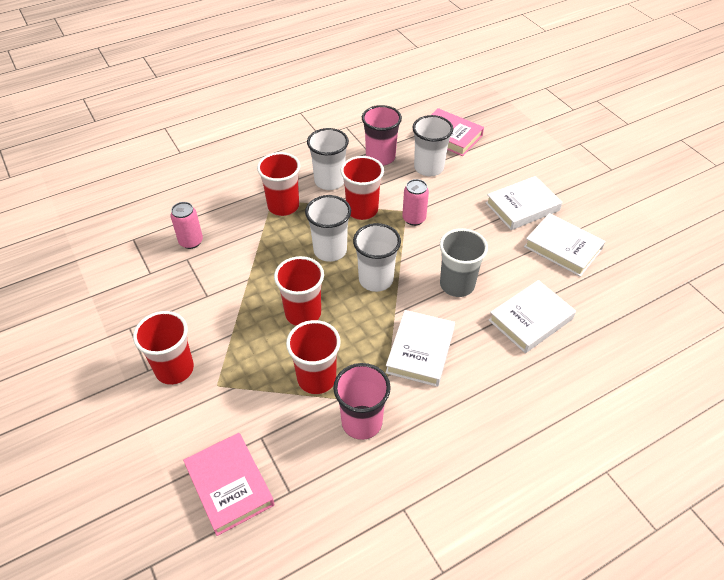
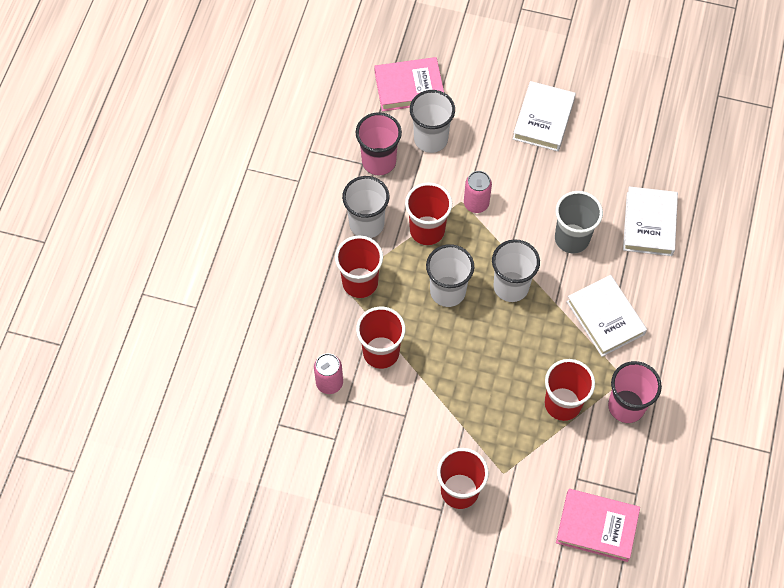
camera: 45 degrees left, 15 degrees up
red cup [274,256,324,326] -> red cup moved to [356,306,406,369]
white book [524,213,605,277] -> none

